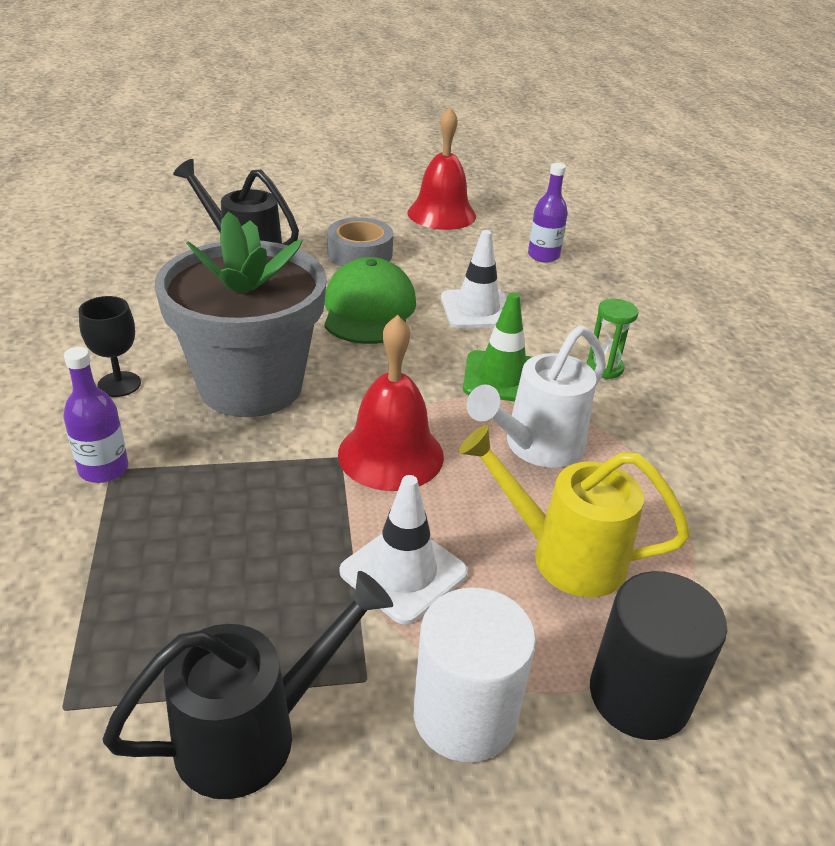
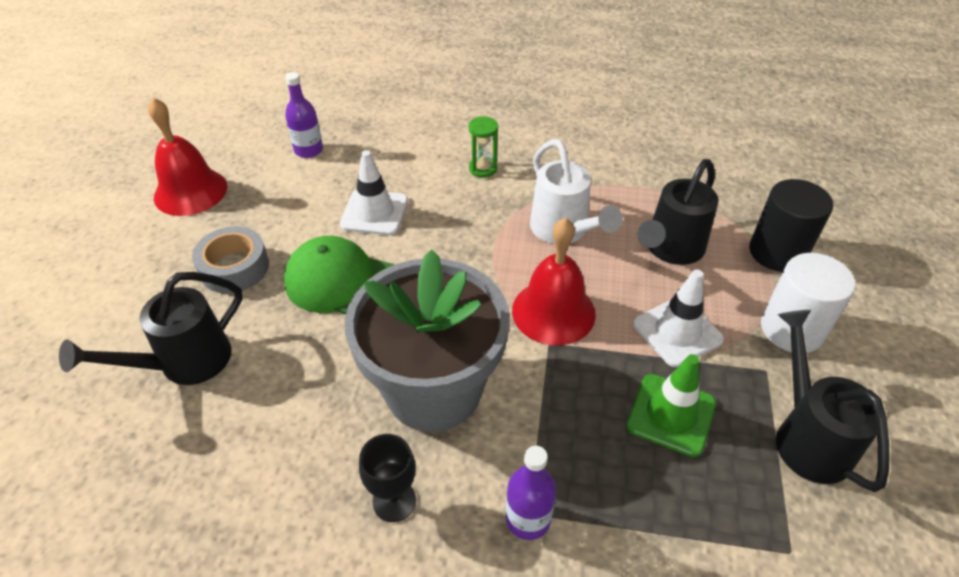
camera: 70 degrees left, 10 degrees up
yellow watering can [459,425,690,598] -> black watering can [638,159,719,265]
green traffic cone [463,292,532,401] -> green traffic cone moved to [627,354,716,457]

